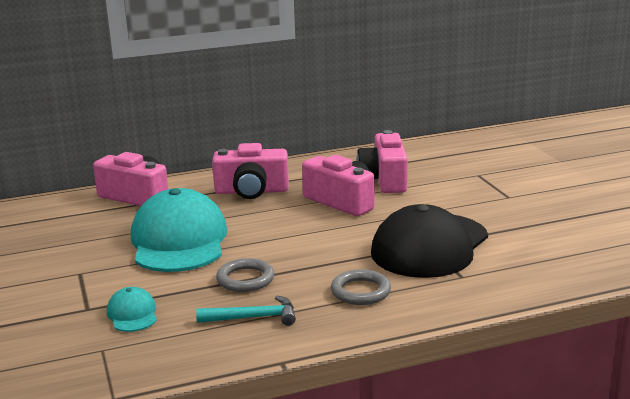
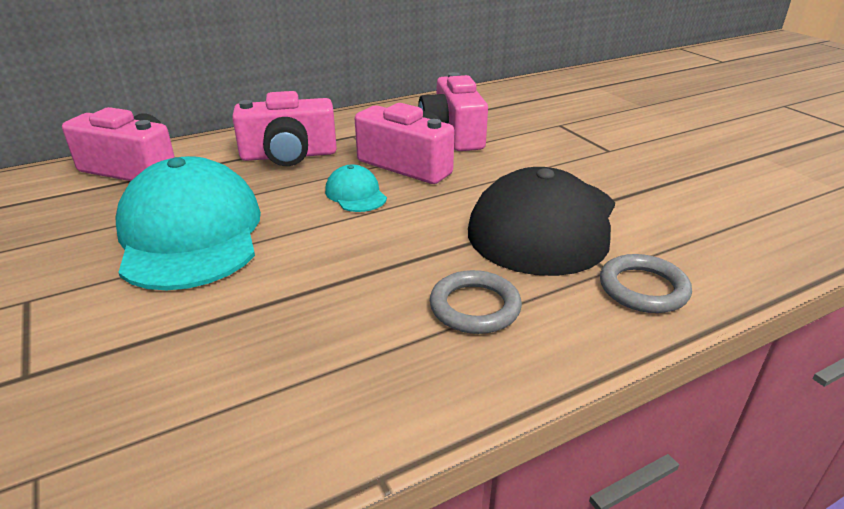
camera: 10 degrees left, 10 degrees up
turquoise cap [107,287,157,332] -> turquoise cap moved to [325,164,387,212]
turquoise hammer [196,295,296,326] -> none
grey ring [216,258,274,292] -> grey ring moved to [600,254,692,313]

